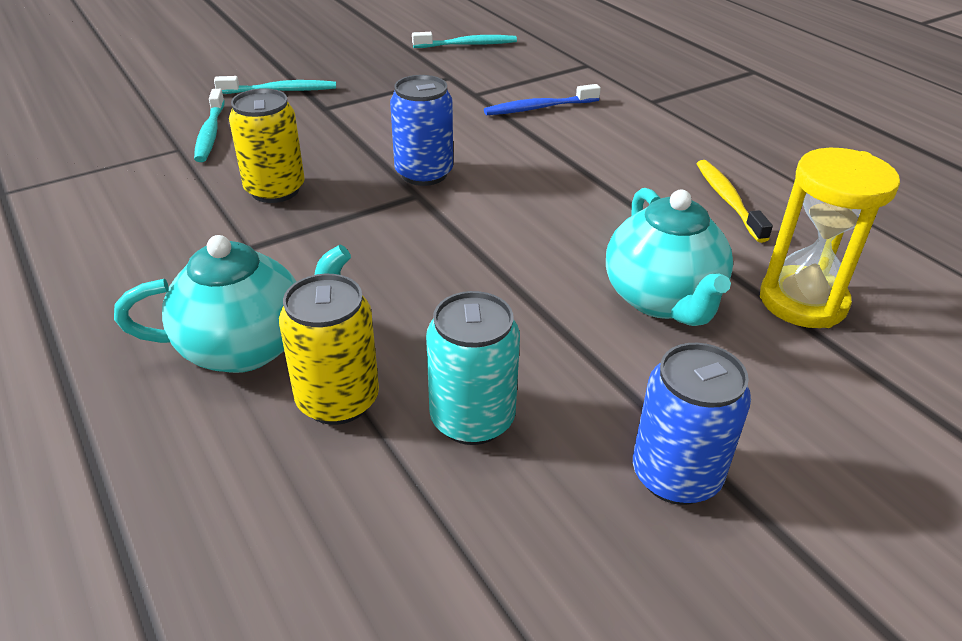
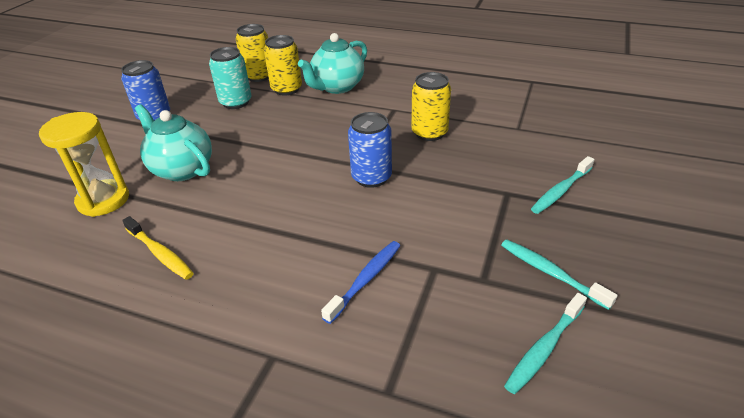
camera: 145 degrees right, 0 degrees up
turquoise toothbrush [194,89,225,162] -> turquoise toothbrush moved to [501,240,617,310]
none -> yellow can [236,24,269,82]

